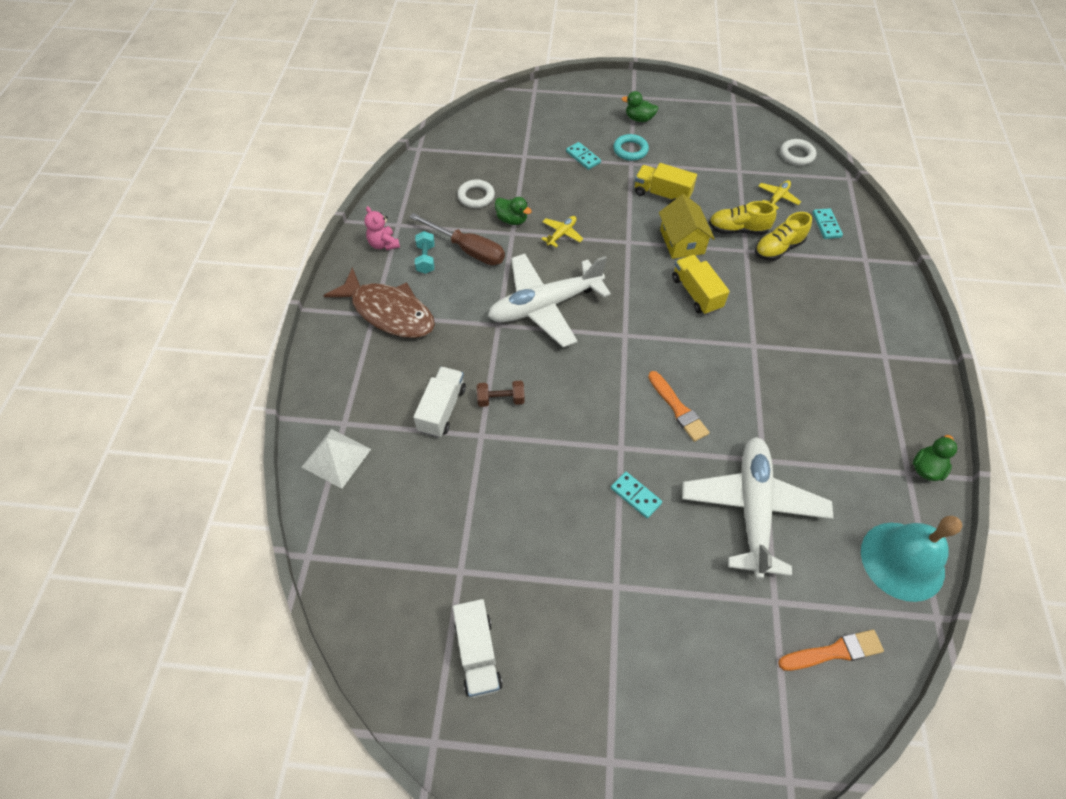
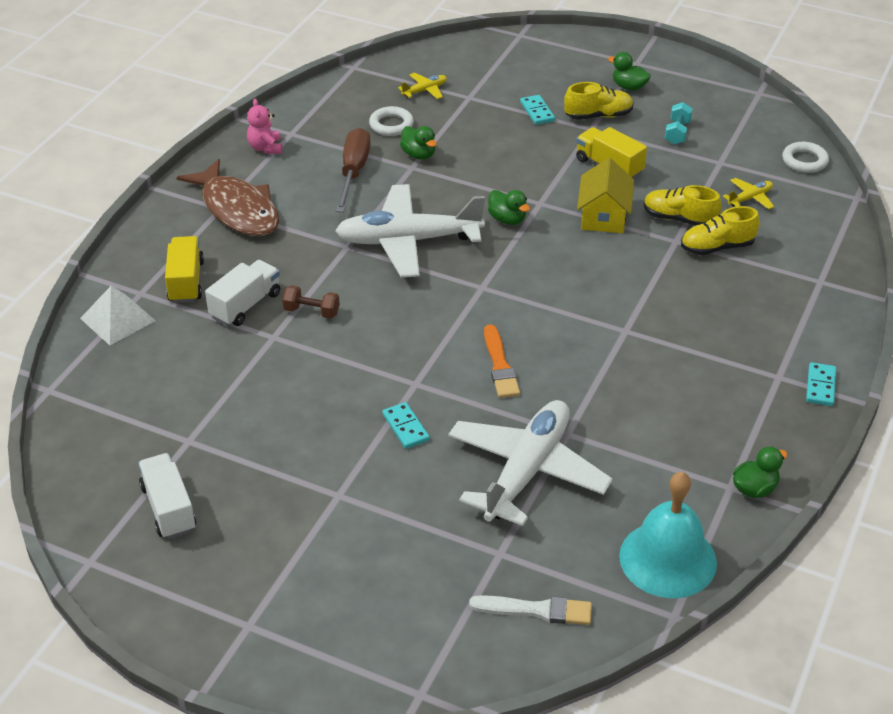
camera: 20 degrees right, 15 degrees down
brown screwdriver [409,213,505,265] -> brown screwdriver turned 135 degrees counterclockwise [336,128,371,212]
turquoise dumbbell [415,231,435,274] -> turquoise dumbbell moved to [665,102,693,145]
white truck [453,599,503,698] -> white truck turned 150 degrees clockwise [138,453,196,539]
yellow plane [541,216,583,247] -> yellow plane moved to [398,73,447,99]
turquoise ring [613,134,649,161] -> yellow shoe [564,82,634,120]
yellow truck [672,255,730,315] -> yellow truck moved to [165,236,204,303]
orange brush [778,630,884,671] -> white brush [469,595,592,625]
turquoise domino [812,208,843,239] -> turquoise domino moved to [806,362,836,406]
none -> green duck [488,190,530,225]

